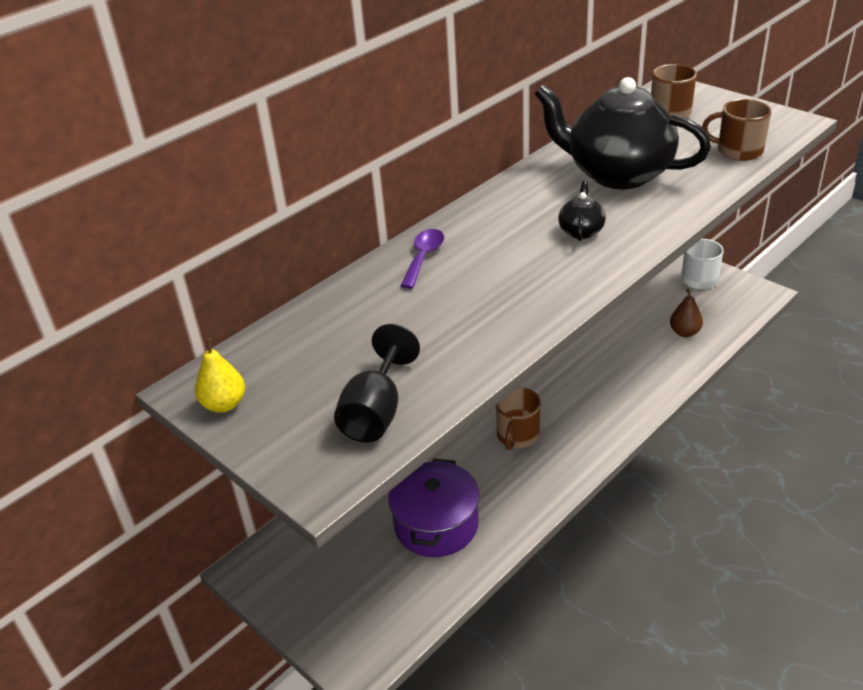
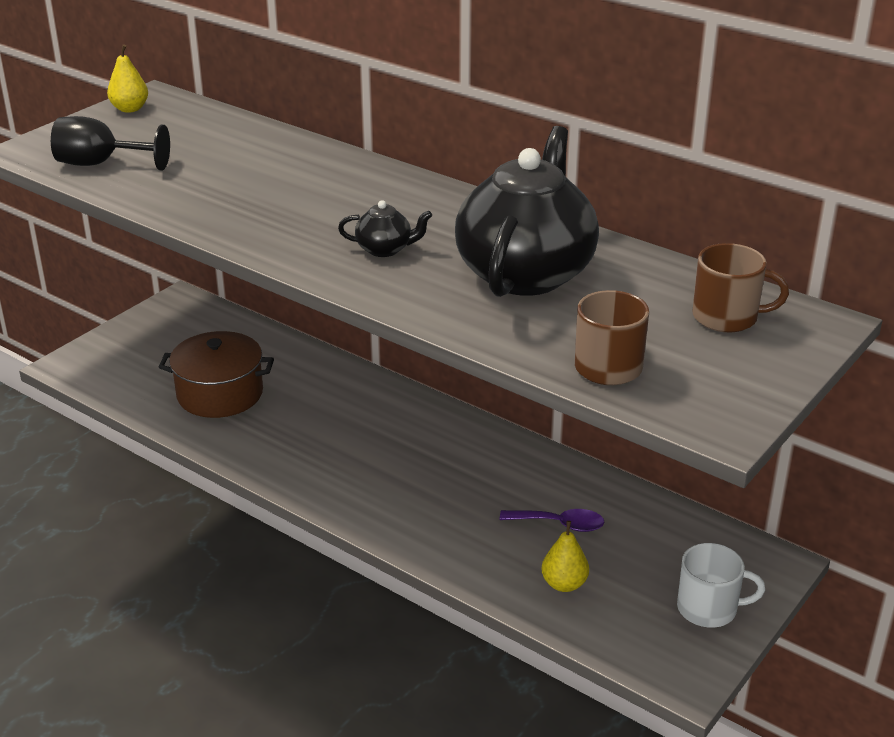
camera: 80 degrees right, 5 degrees down
purple pot [388,459,480,557] -> brown pot [159,331,274,418]
purple spoon [400,229,444,289] -> purple spoon moved to [500,509,605,532]
brown mug [496,387,541,450] -> none
brown pear [670,289,703,337] -> yellow pear [541,521,589,592]

